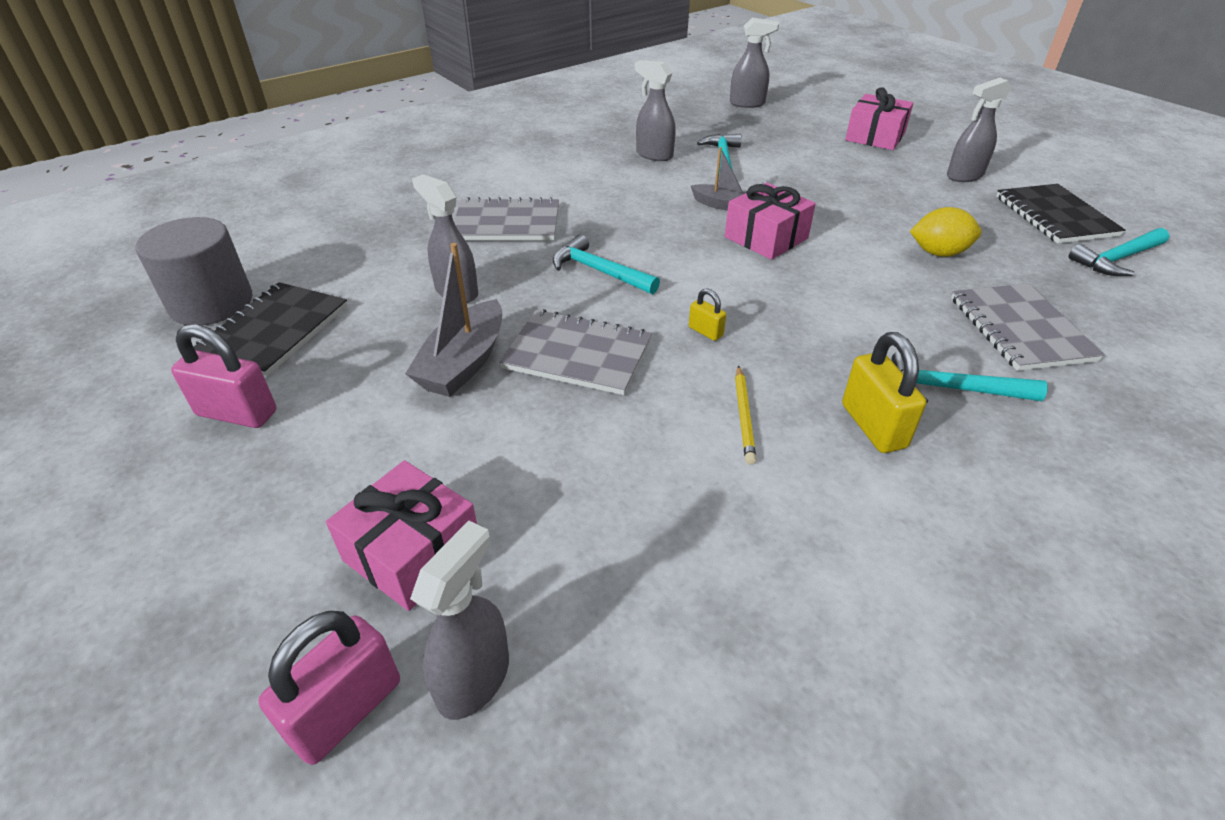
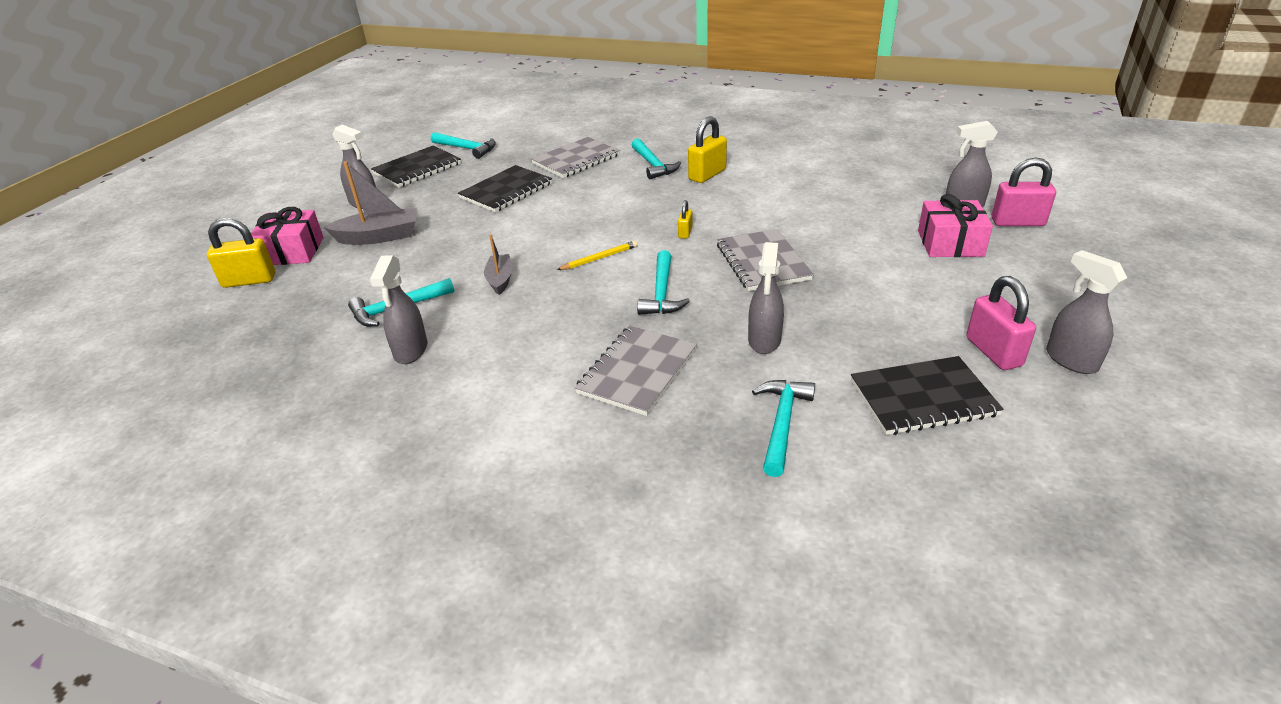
camera: 120 degrees left, 5 degrees down
grey cylinder [135,217,252,325] -> none
grey boat [405,243,502,397] -> grey boat moved to [324,161,417,245]
grey notebook [454,197,559,241] -> grey notebook turned 60 degrees clockwise [575,325,697,416]
pink gift [725,183,816,260] -> none
grey spray bottle [730,18,779,108] -> grey spray bottle moved to [1046,250,1127,374]
yellow pencil [735,365,756,464] -> yellow pencil moved to [557,241,638,270]
yellow lemon [910,207,982,257] -> black notebook [458,165,552,212]
none -> yellow padlock [207,218,275,288]
none -> turquoise hammer [752,380,815,477]

